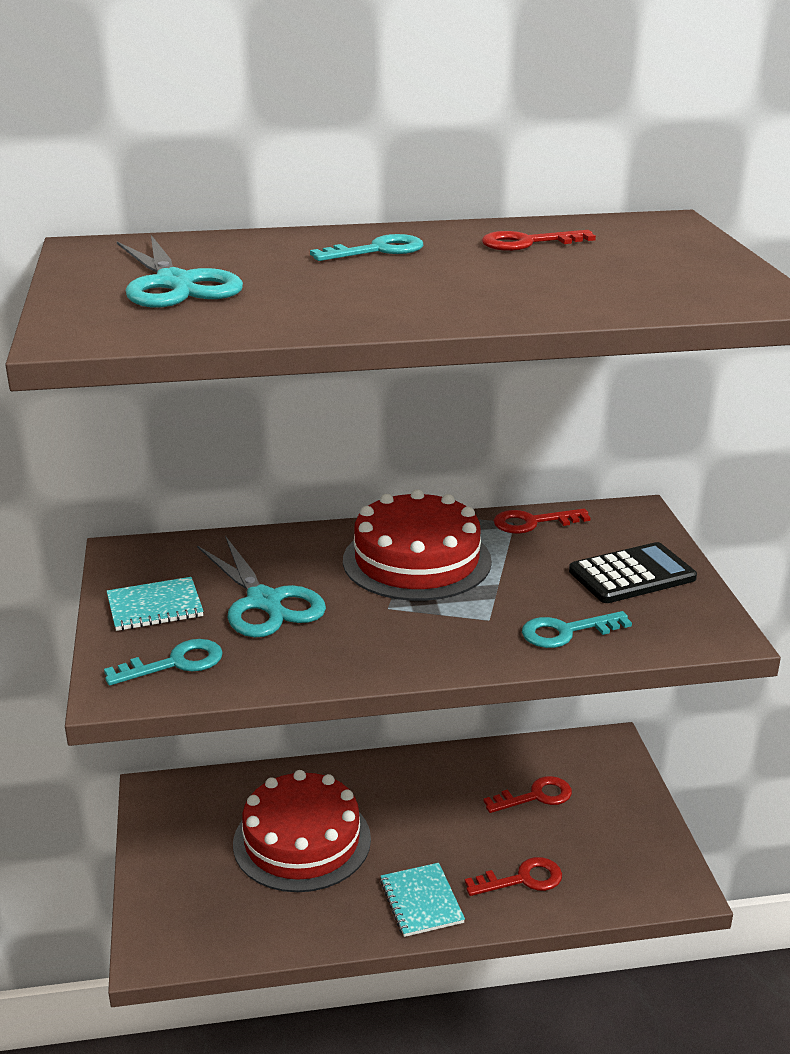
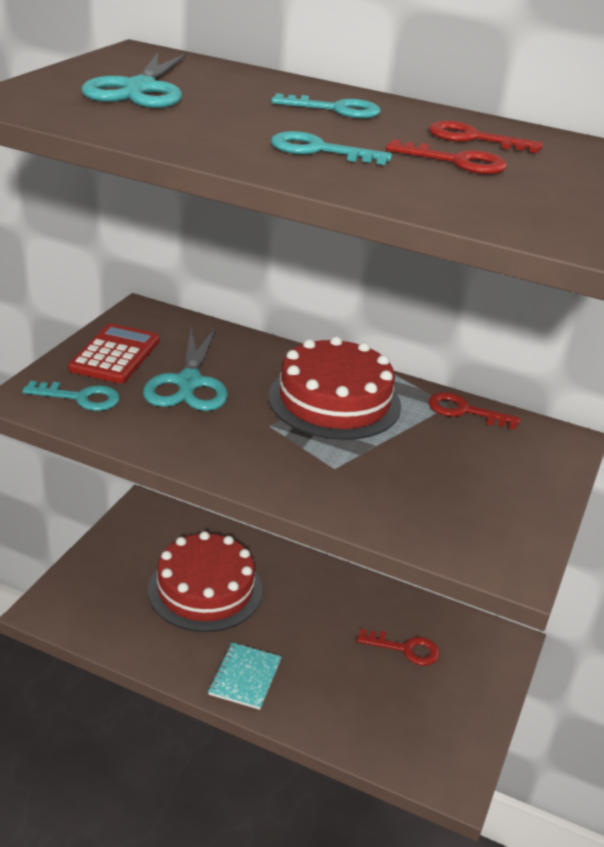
camera: 30 degrees right, 5 degrees up
turquoise notebook [107,577,204,631] -> red calculator [68,323,160,383]
red key [465,857,562,896] -> red key moved to [386,139,507,174]
turquoise key [522,611,632,648] -> turquoise key moved to [271,131,392,165]
black calculator [569,542,697,603] -> none

